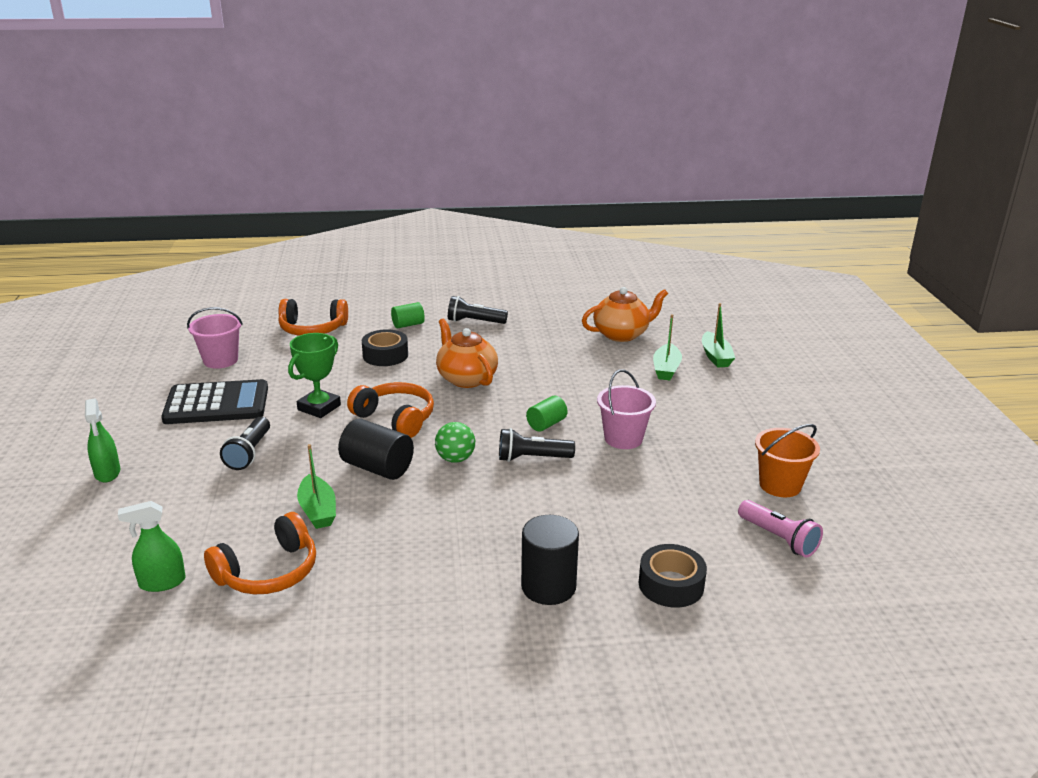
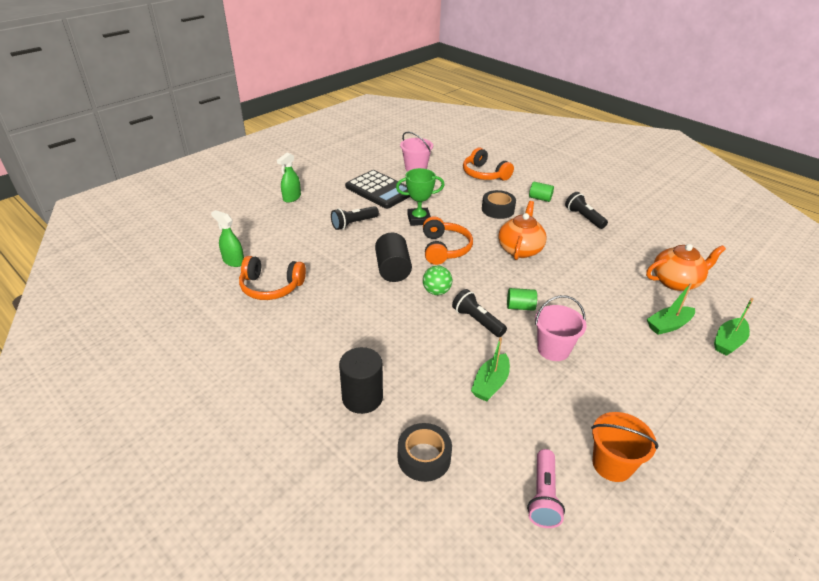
camera: 50 degrees right, 10 degrees up
green boat [297,444,336,529] -> green boat moved to [471,337,510,402]
orange teapot [582,287,668,342] -> orange teapot turned 45 degrees counterclockwise [646,244,726,291]

